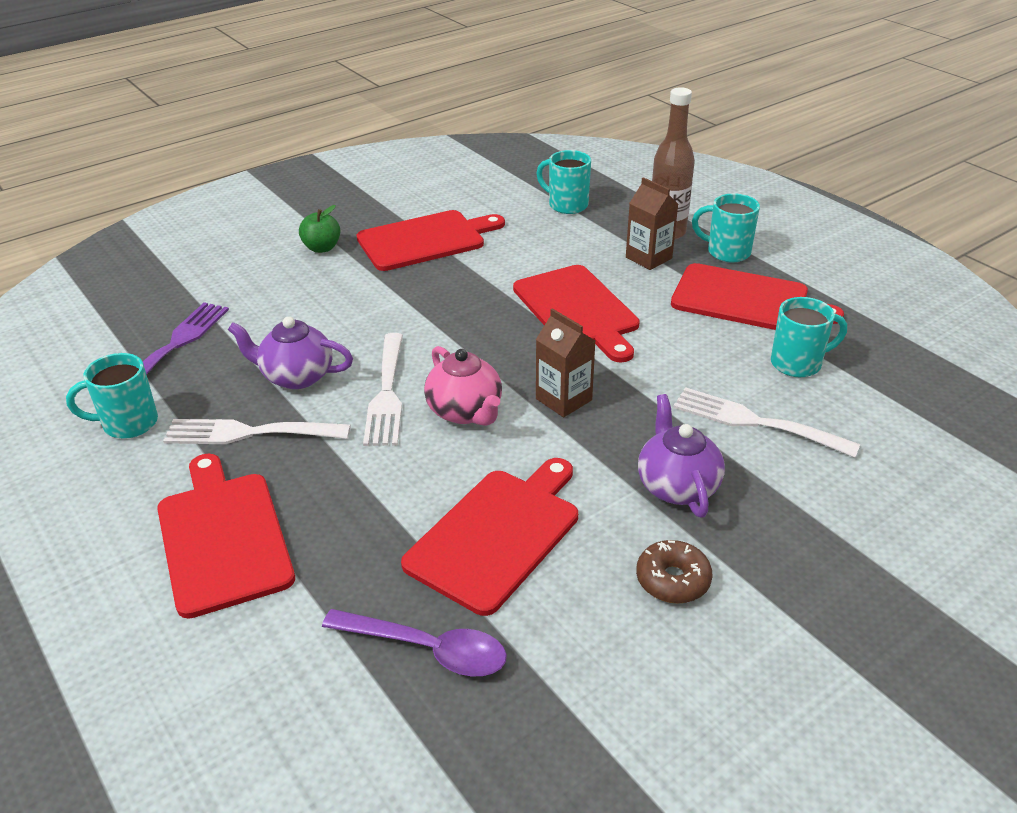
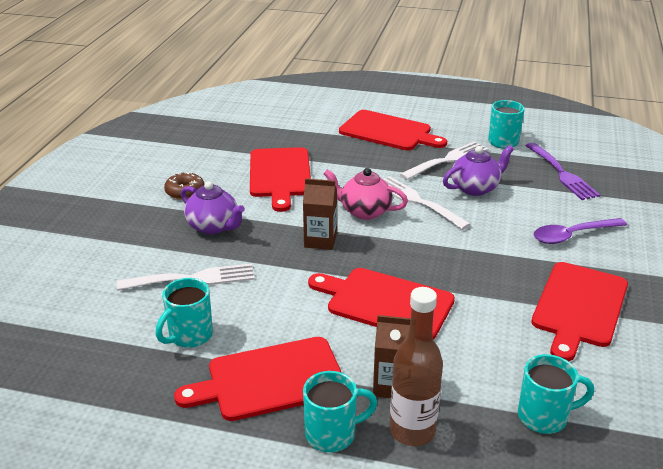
camera: 140 degrees right, 5 degrees down
green apple [299,205,340,253] -> none
purple spoon [322,609,507,676] -> purple spoon moved to [534,218,627,244]

